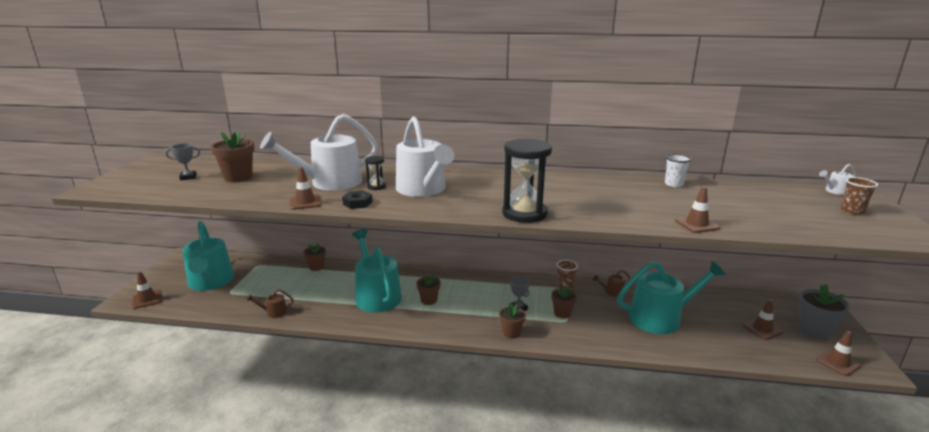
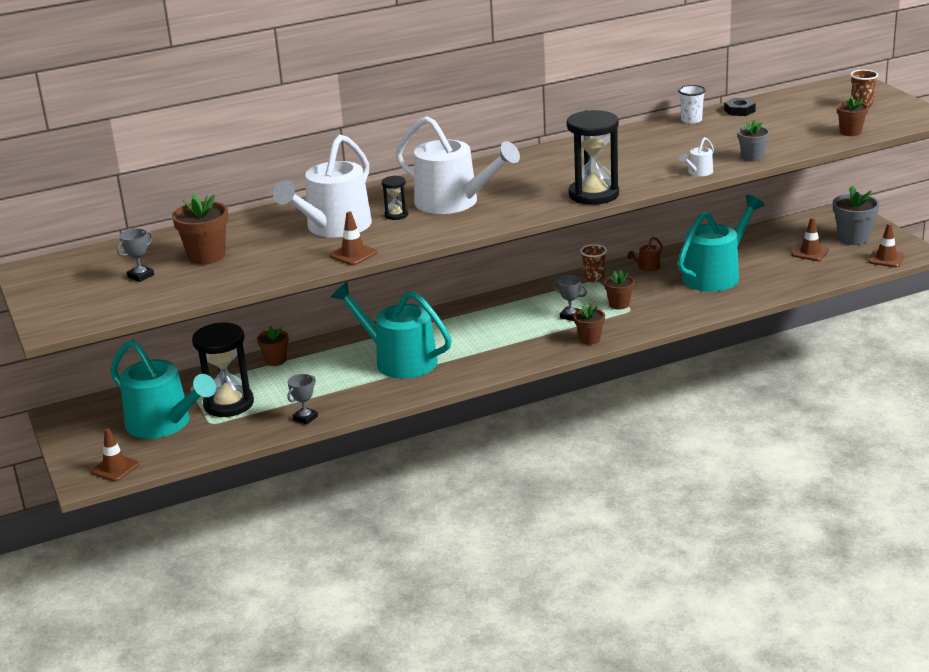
camera: 30 degrees left, 5 degrees up
brown watering can [246,289,294,318] -> grey trophy [288,374,318,425]
black nut [342,191,373,209] -> black nut moved to [724,98,756,116]
brown flower pot [416,274,441,305] -> brown flower pot moved to [837,96,869,136]
brown traffic cone [675,186,720,233] -> grey flower pot [737,119,770,162]
white watering can [819,164,856,195] -> white watering can moved to [679,137,714,176]
none -> black hourglass [192,323,254,417]

